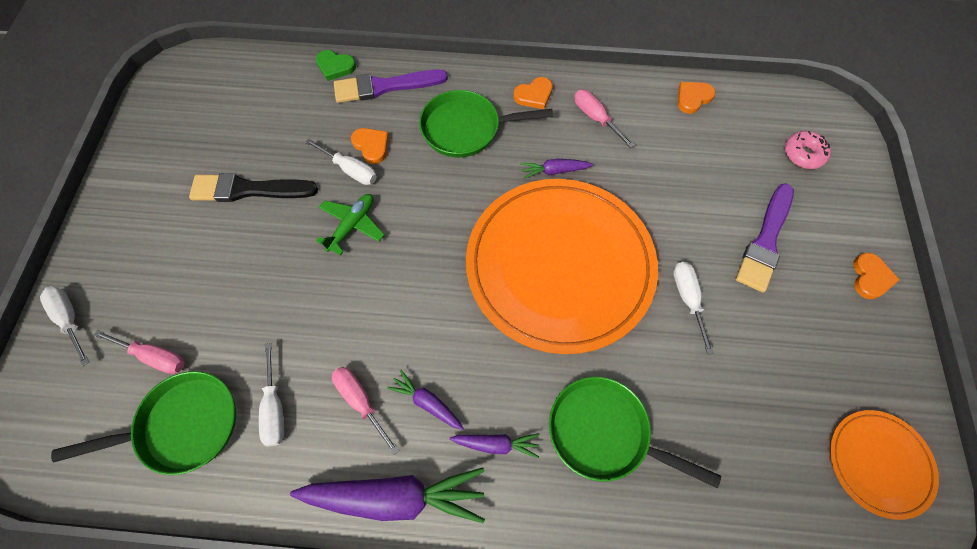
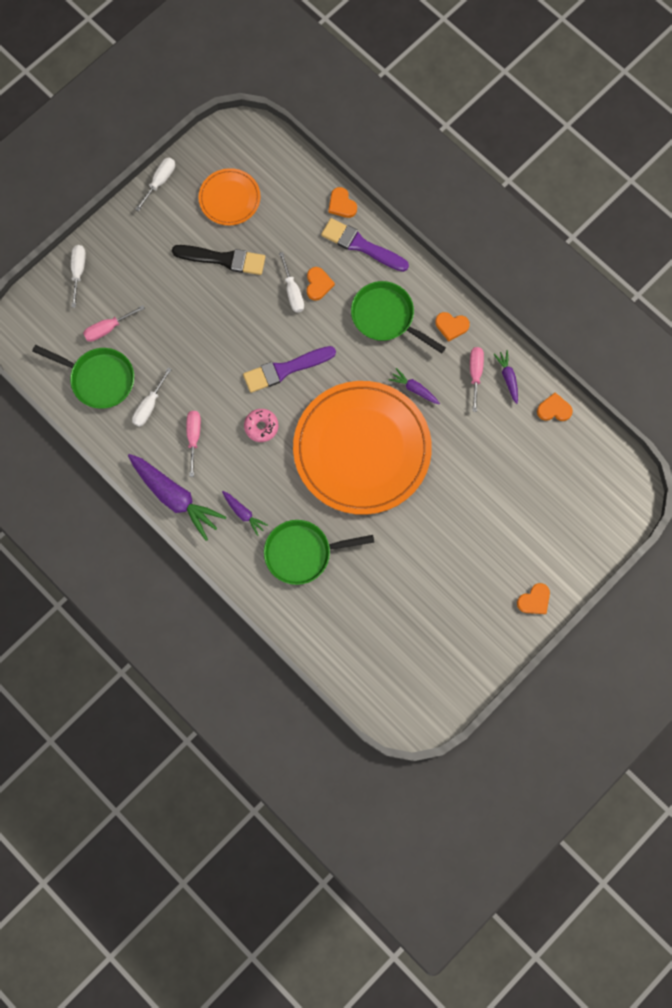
camera: 40 degrees right, 10 degrees up
pink screwdriver [93,330,185,374] -> pink screwdriver turned 90 degrees clockwise [83,305,145,342]
black brush [189,173,318,202] -> black brush turned 150 degrees clockwise [172,245,265,275]
green heart [316,50,356,81] -> orange heart [328,187,357,218]
green plane [316,194,385,256] -> none
purple carrot [387,369,464,430] -> purple carrot moved to [494,350,518,404]
green pan [549,377,721,488] -> green pan turned 75 degrees counterclockwise [264,520,374,585]
white screwdriver [673,262,714,355] -> white screwdriver moved to [135,158,175,211]
purple brush [736,183,794,292] -> purple brush moved to [243,346,336,393]
pink donut [785,131,831,169] -> pink donut moved to [244,409,278,442]
orange plate [830,410,939,520] -> orange plate moved to [198,168,261,226]

